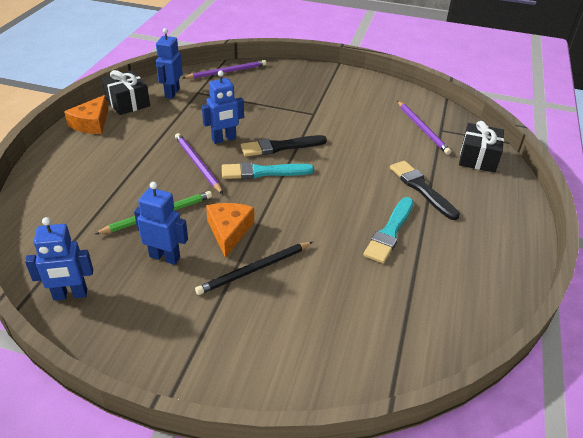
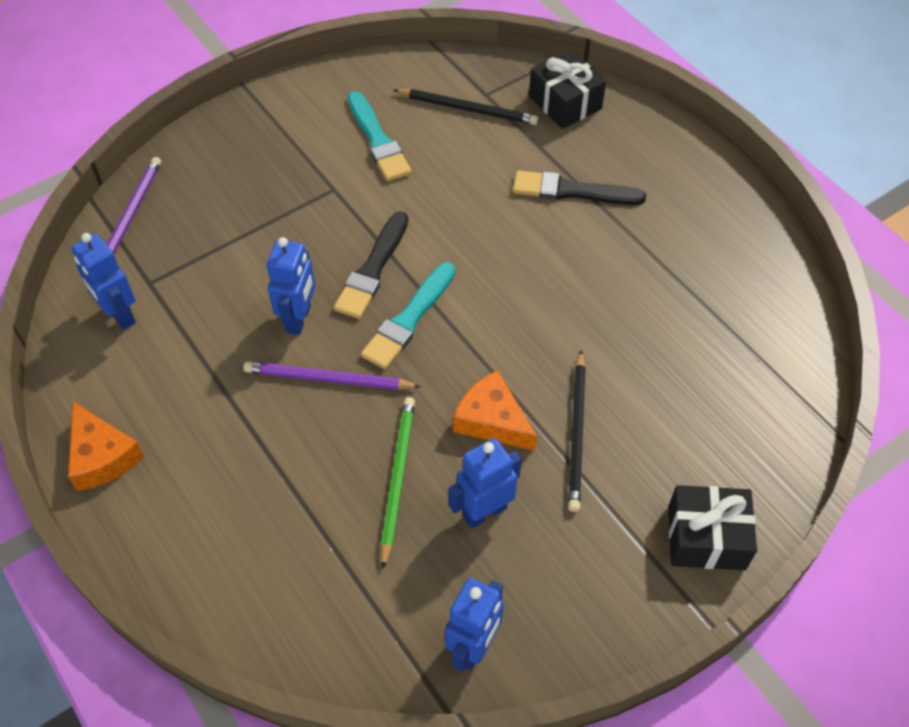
camera: 50 degrees left, 15 degrees up
black gift [102,70,150,115] -> black gift moved to [668,485,757,570]
turquoise brush [363,197,414,263] -> turquoise brush moved to [348,91,412,181]
purple pencil [397,101,451,155] -> black pencil [394,89,538,125]

